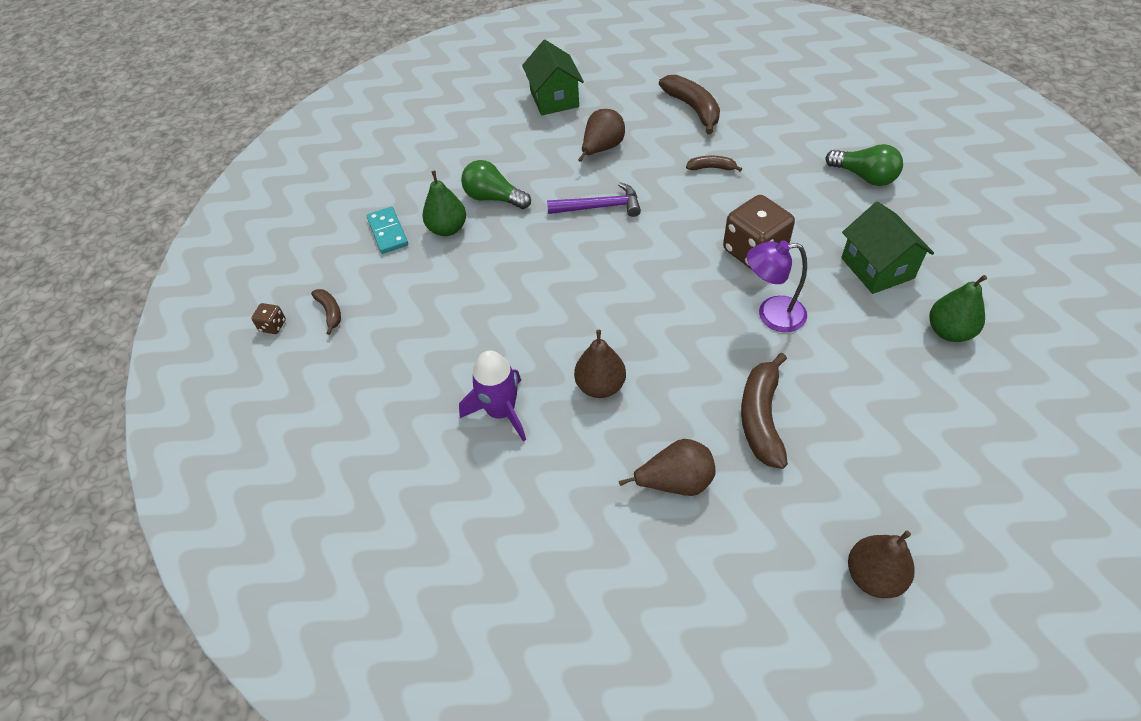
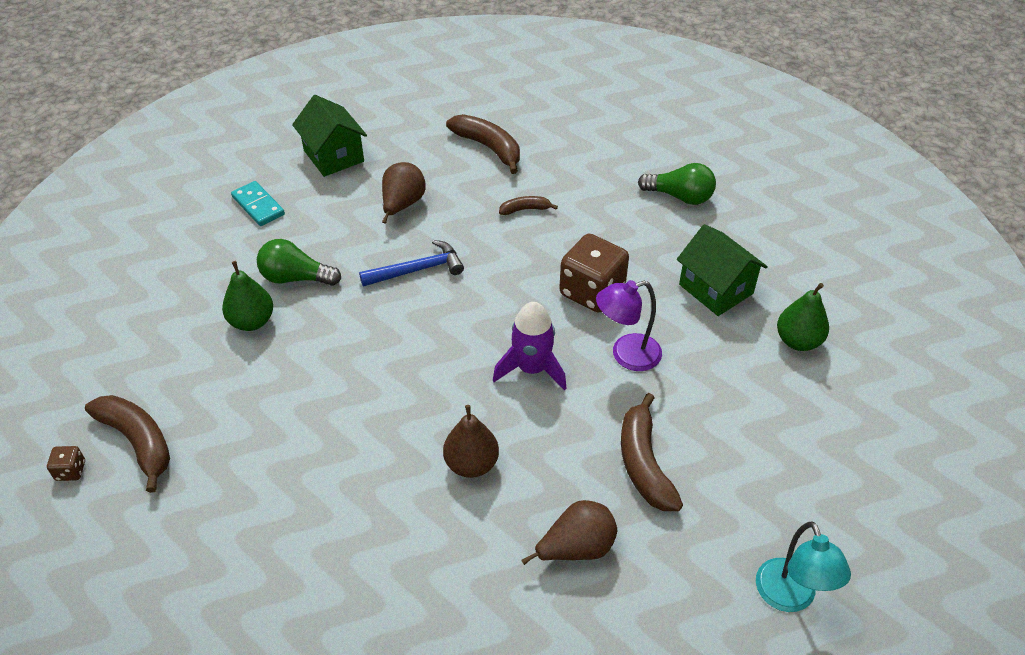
camera: 20 degrees left, 5 degrees down
brown banana [311,289,341,335] -> brown banana [85,395,170,493], size x1.88
turquoise domino [367,207,408,254] -> turquoise domino moved to [231,181,285,226]
purple rocket [459,351,526,442] -> purple rocket moved to [493,302,566,391]
purple hammer [547,182,641,217] -> blue hammer [359,240,464,287]
brown pear [848,531,915,598] -> turquoise lamp [756,521,851,612]

